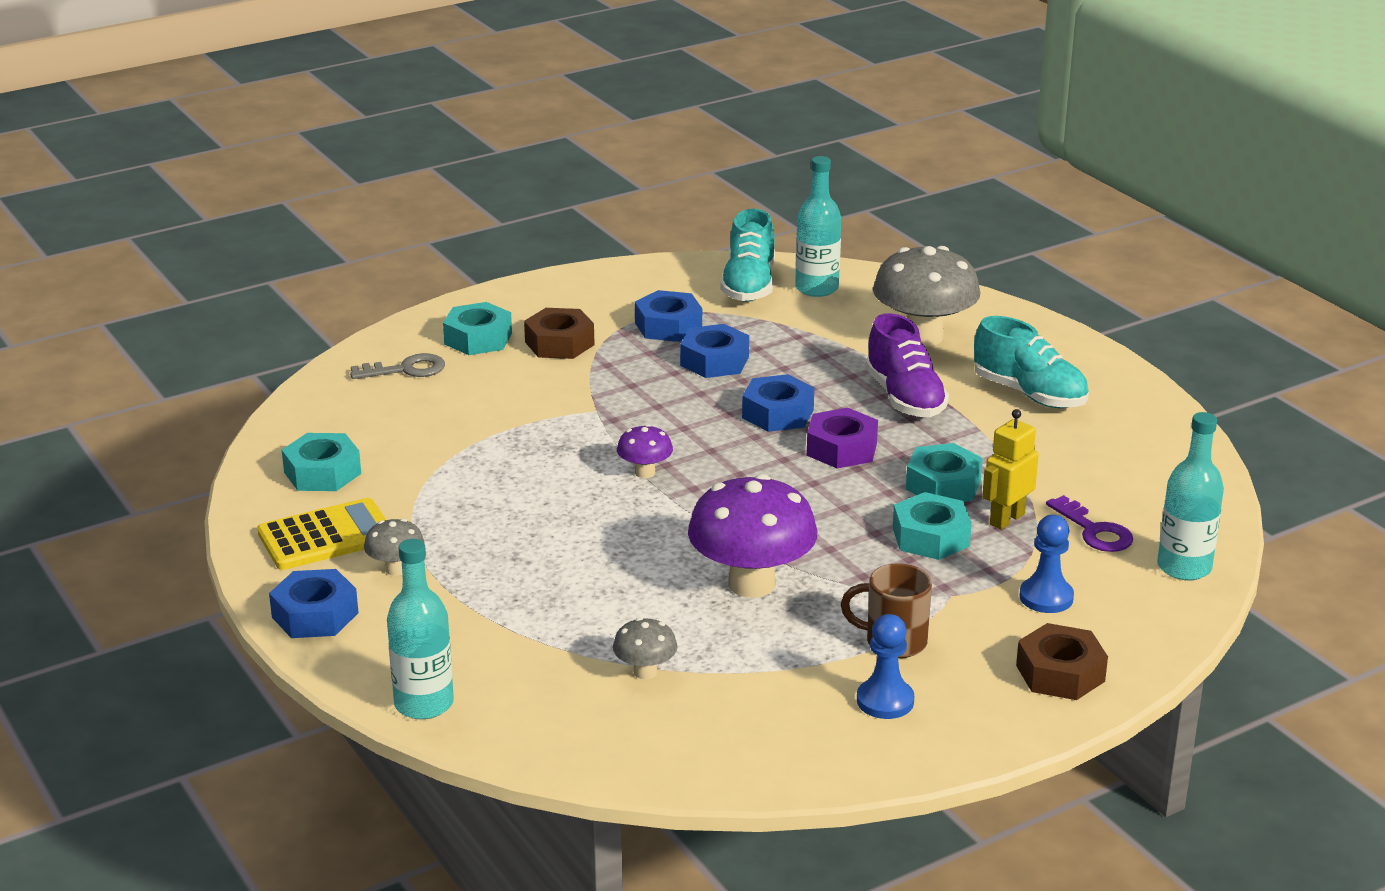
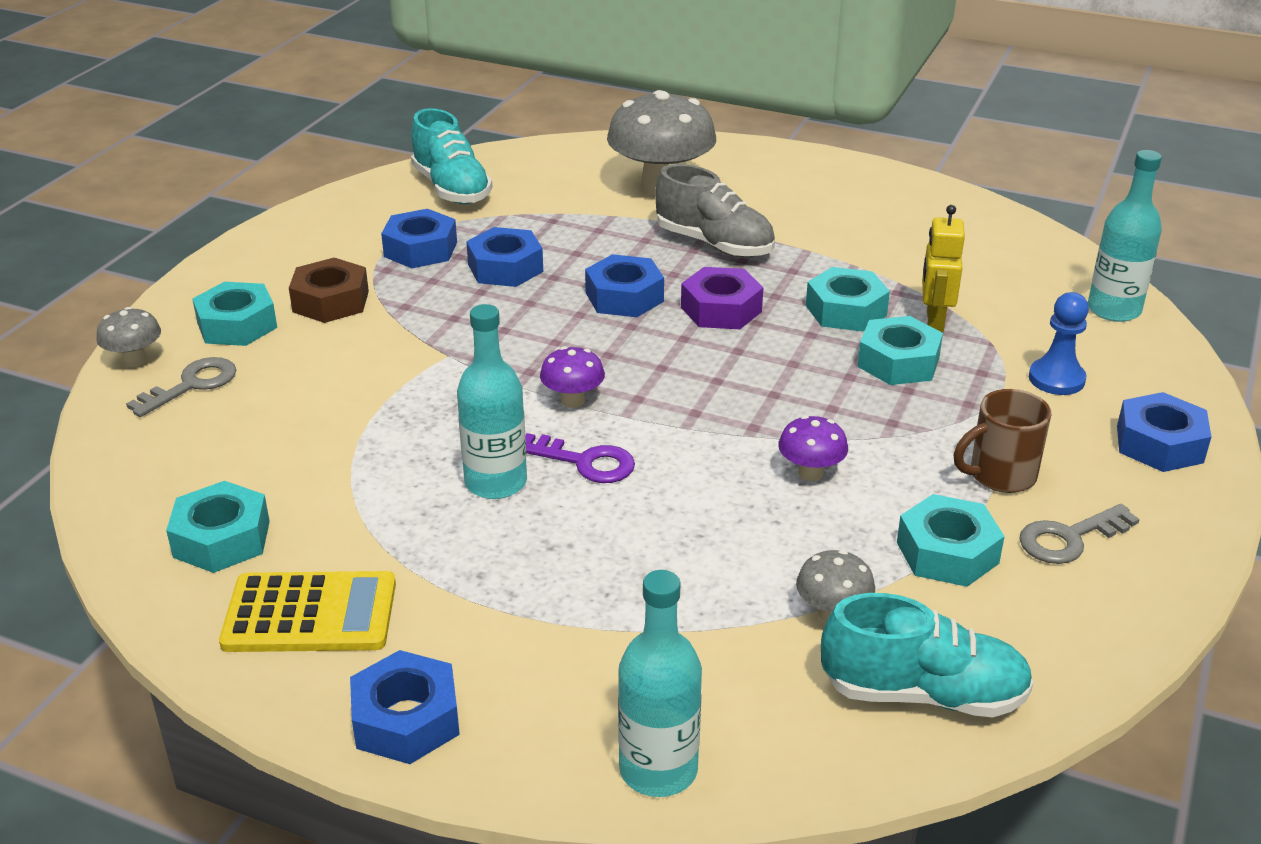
camera: 35 degrees left, 5 degrees up
yellow calculator [257,498,386,570] -> yellow calculator turned 60 degrees clockwise [219,571,396,652]
grey mushroom [364,519,425,576] -> grey mushroom moved to [96,307,161,367]
purple mushroom [688,474,817,598] -> purple mushroom [778,415,848,481], size x0.47
turquoise bottle [795,156,841,297] -> turquoise bottle moved to [457,304,527,499]
blue pawn [857,614,914,719] -> grey key [1019,504,1140,564]
purple shoe [865,313,949,417] -> grey shoe [655,164,775,258]
turquoise shoe [974,316,1089,408] -> turquoise shoe moved to [821,593,1034,717]
brown nut [1016,623,1108,700] -> blue nut [1117,392,1211,472]
purple key [1046,495,1133,552] -> purple key moved to [525,433,635,483]
none -> turquoise nut [897,494,1005,587]

